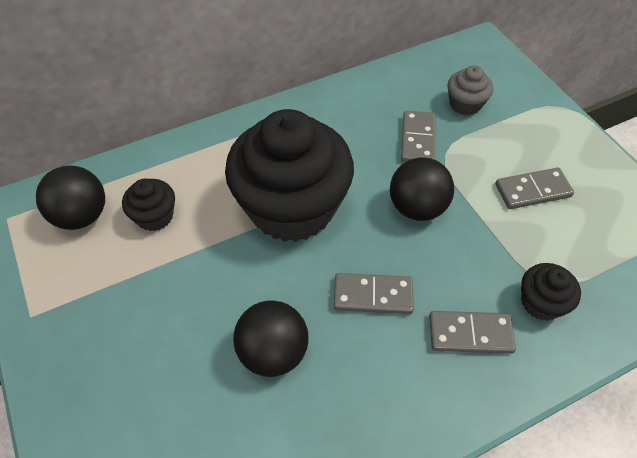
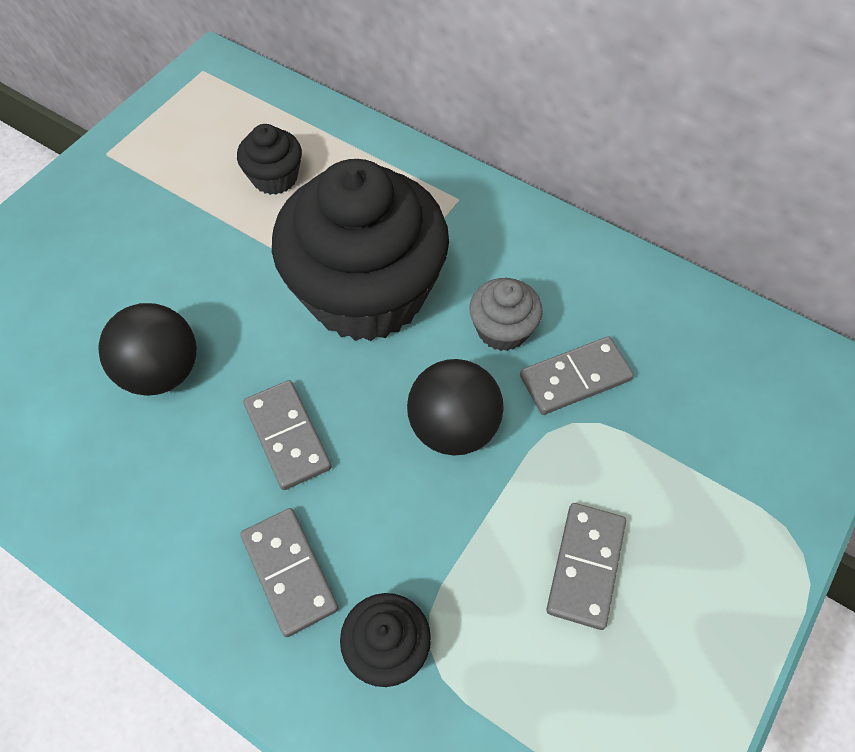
camera: 60 degrees right, 5 degrees up
black ball [36,165,105,230] -> none
grey cupcake [448,65,493,115] -> grey cupcake moved to [469,278,543,351]
grey domino [495,167,574,209] -> grey domino turned 60 degrees clockwise [546,503,626,630]

